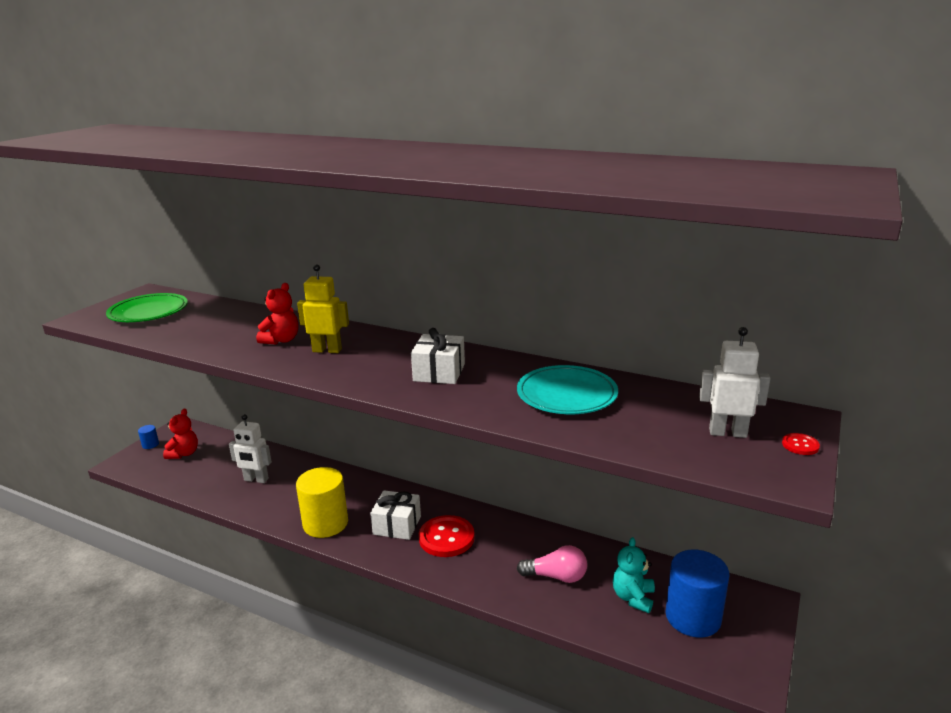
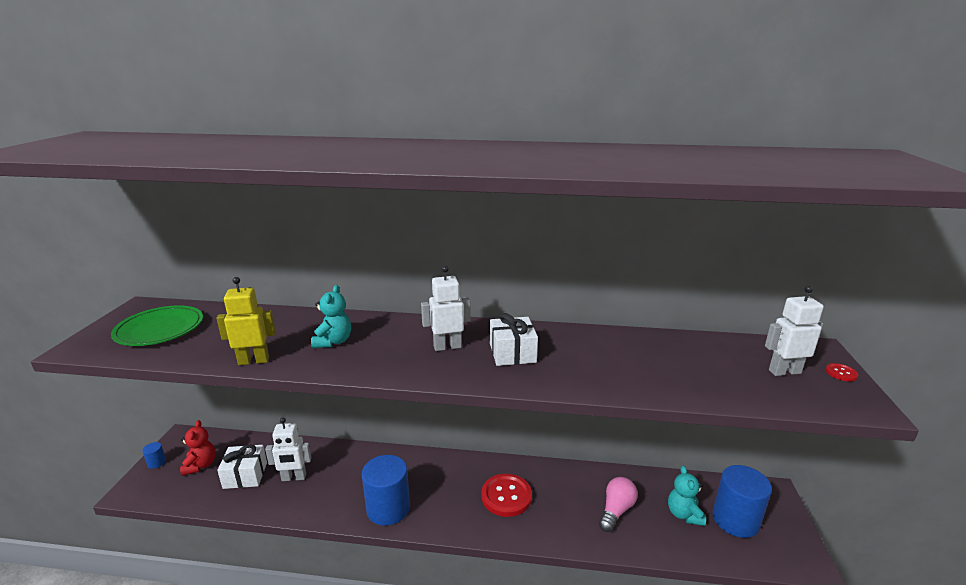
camera: 20 degrees left, 0 degrees up
red teddy bear [256,283,298,344] -> turquoise teddy bear [311,285,351,348]
yellow cylinder [296,467,348,538] -> blue cylinder [362,455,410,526]
yellow robot [297,264,349,353] -> yellow robot moved to [216,277,276,365]
white gift [370,490,421,540] -> white gift moved to [217,445,267,489]
turquoise plate [517,365,618,414] -> none
pink light bulb [517,545,587,583] -> pink light bulb turned 45 degrees counterclockwise [599,477,638,532]
none -> white robot [421,266,471,351]

